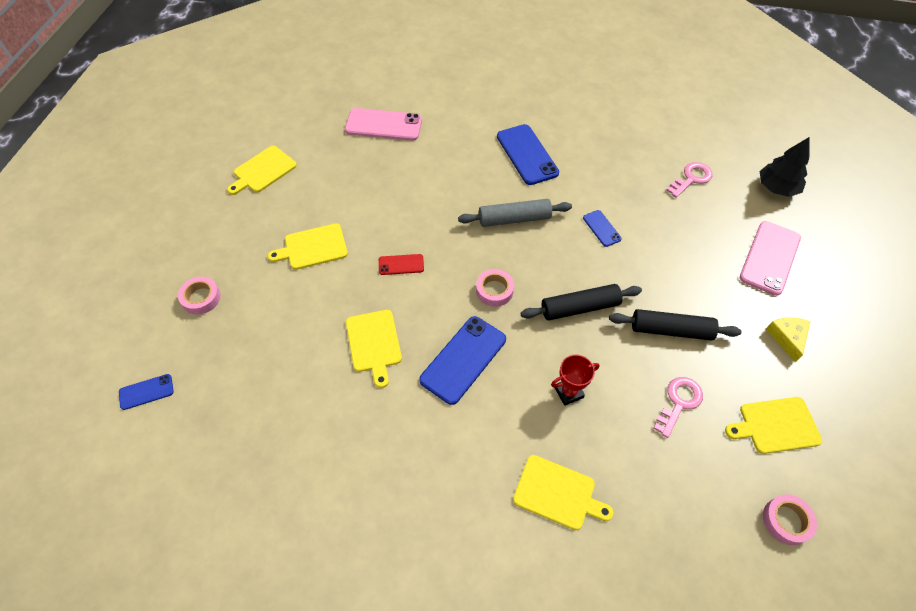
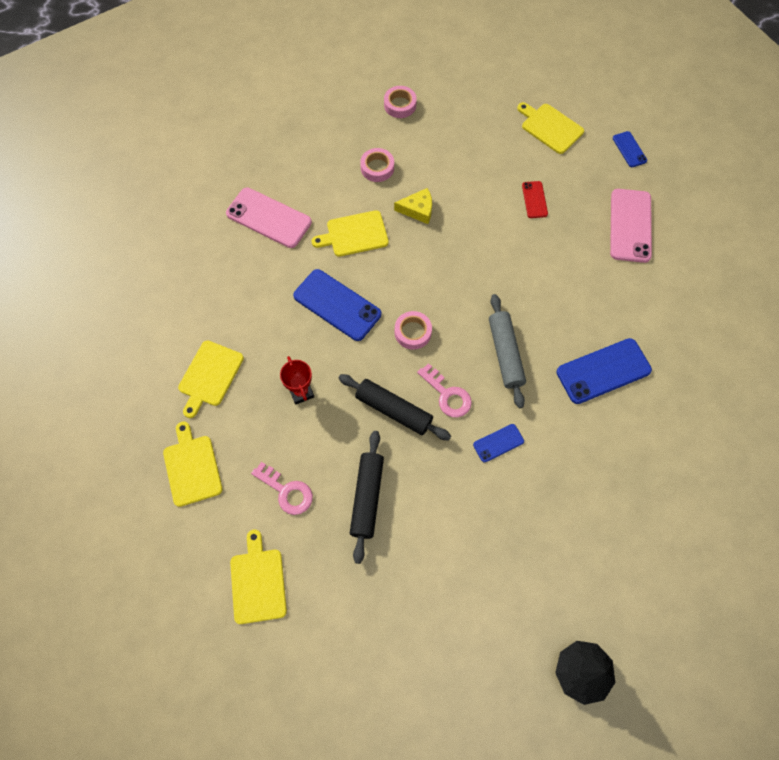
camera: 90 degrees right, 10 degrees up
blue phone [119,374,174,410] -> blue phone moved to [613,131,647,167]
yellow cutting board [268,223,348,270] -> yellow cutting board moved to [163,421,223,507]
red phone [379,254,424,275] -> red phone moved to [522,181,548,218]
black rolling pin [521,284,642,320] -> black rolling pin turned 45 degrees counterclockwise [339,374,451,440]
pink key [666,162,713,198] -> pink key moved to [417,363,472,418]
pink phone [740,221,801,296] -> pink phone moved to [226,188,312,248]
pink tape [763,494,817,545] -> pink tape moved to [360,148,394,182]
yellow cheese [766,317,810,363] -> yellow cheese moved to [394,188,432,224]

